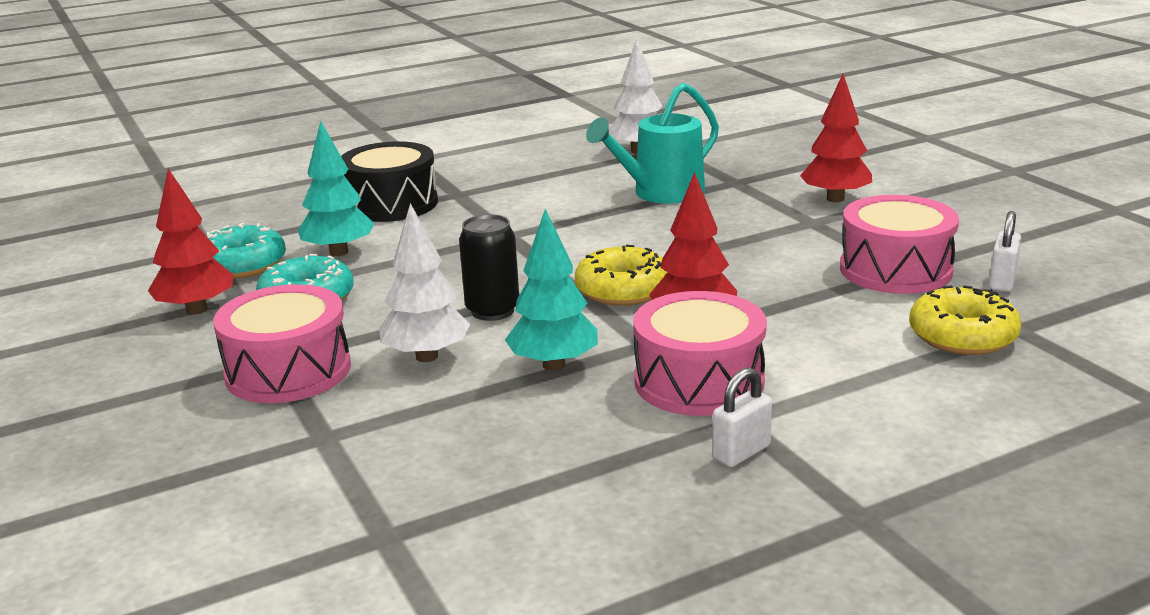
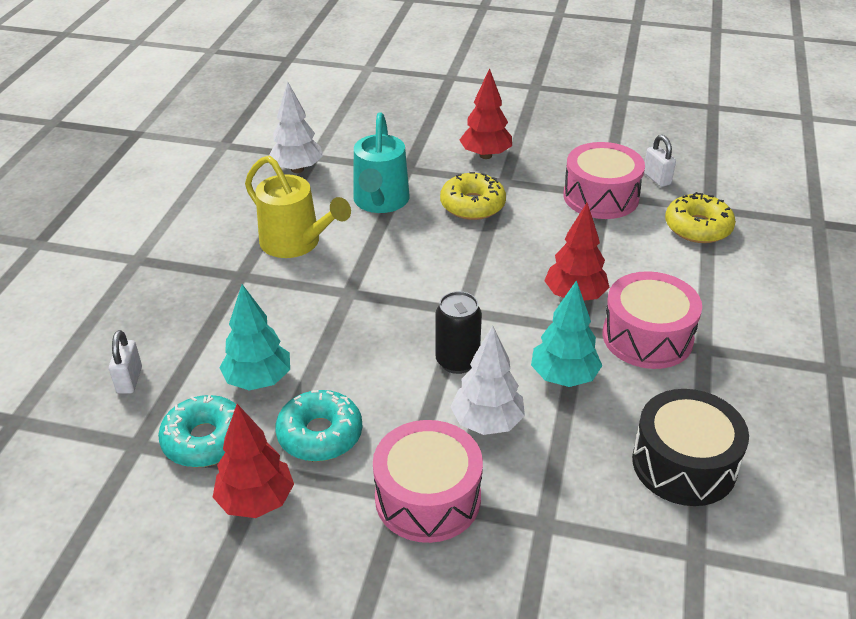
camera: 50 degrees left, 15 degrees up
black drum [341,141,438,222] -> black drum moved to [632,389,749,506]
yellow donut [575,245,667,306] -> yellow donut moved to [440,172,506,220]
white padlock [712,367,772,467] -> white padlock moved to [109,330,142,394]
none -> yellow watering can [245,156,351,258]

